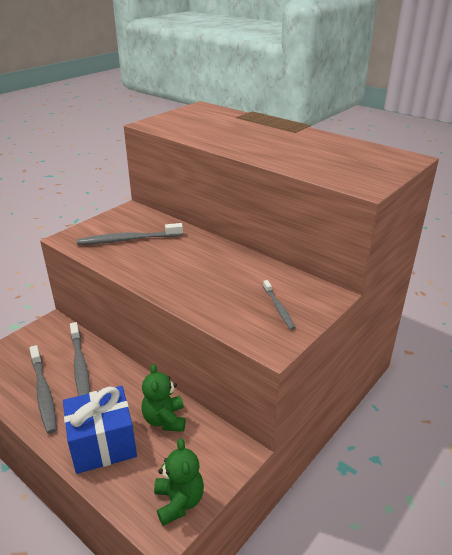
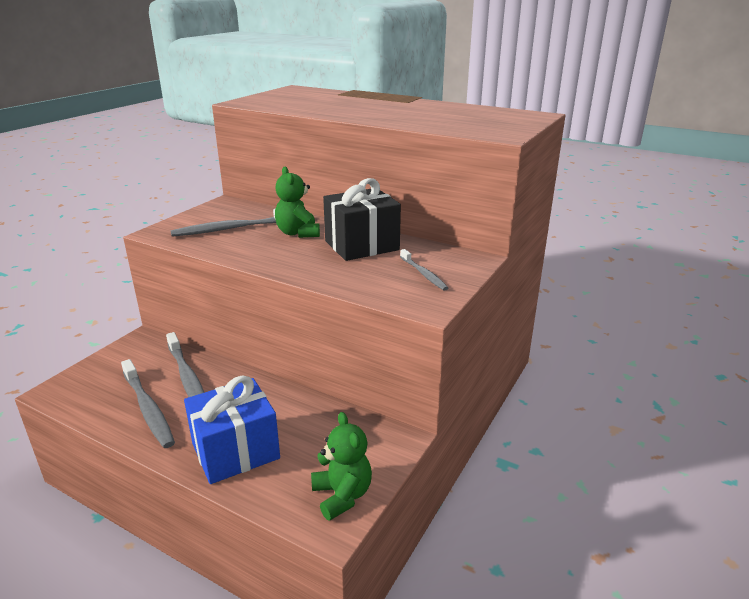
camera: 10 degrees left, 5 degrees down
green teddy bear [142,364,185,432] -> green teddy bear moved to [275,167,320,238]
none -> black gift [323,178,401,261]

